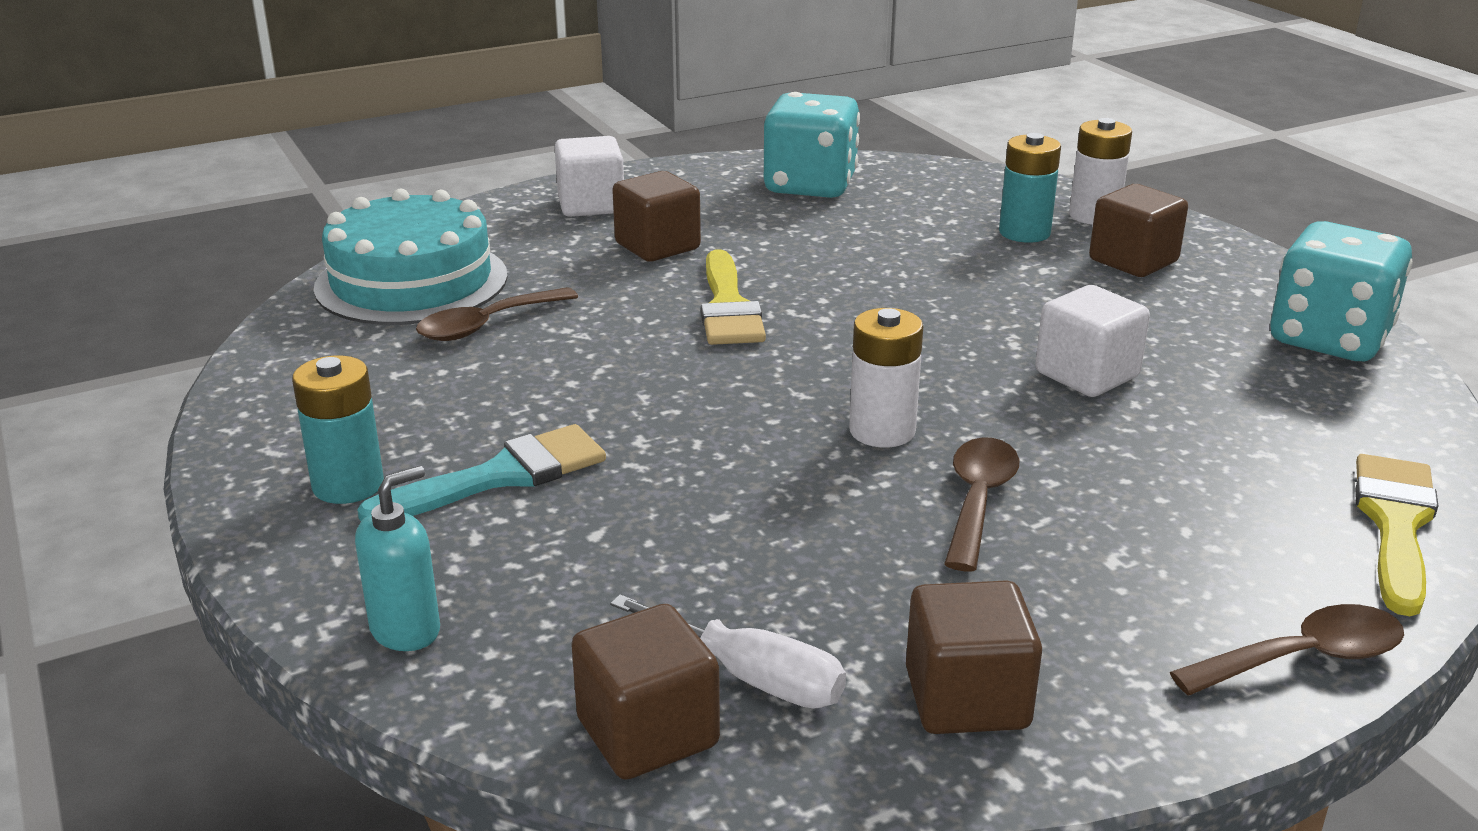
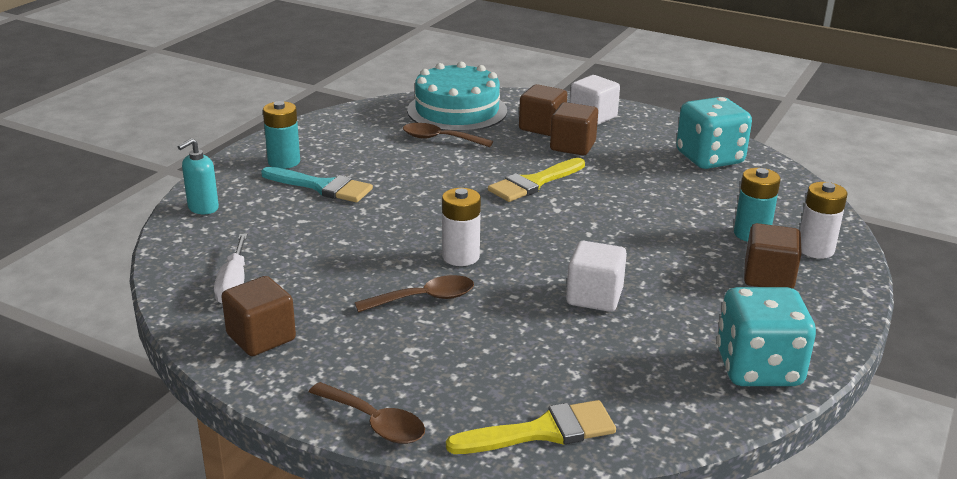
camera: 55 degrees right, 0 degrees up
turquoise soap dispenser [355,466,440,651] -> turquoise soap dispenser turned 120 degrees clockwise [178,138,219,214]
brown cube [571,604,720,780] -> brown cube moved to [519,84,567,136]

